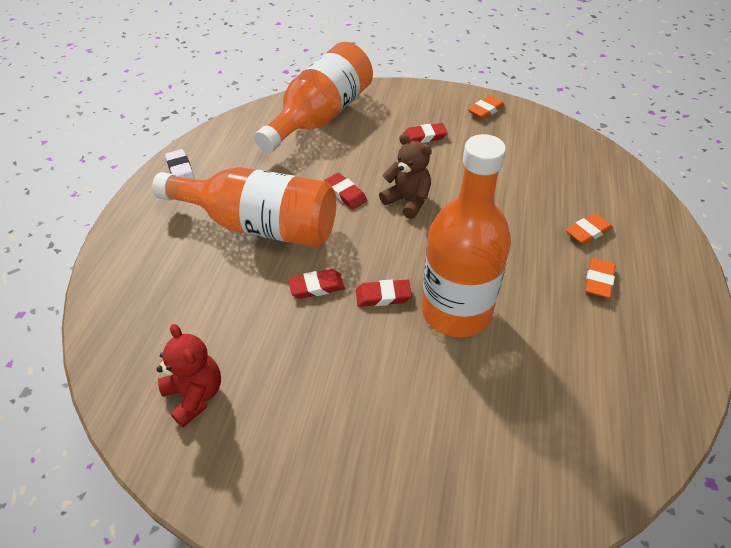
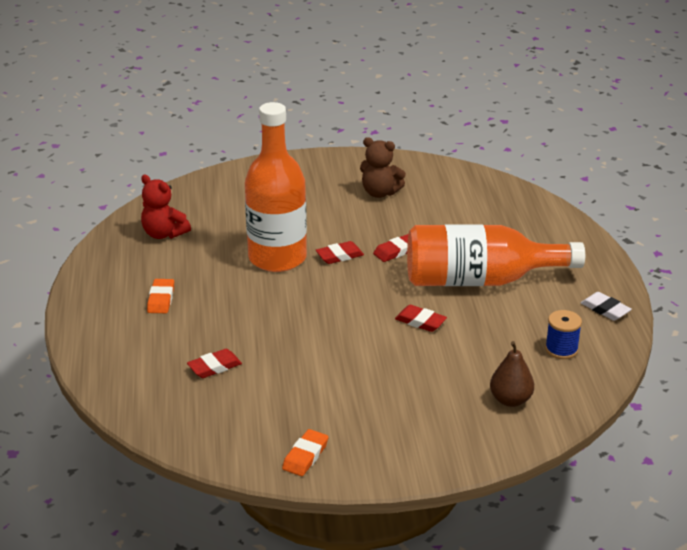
camera: 160 degrees right, 15 degrees down
red teddy bear [157,324,221,427] -> red teddy bear moved to [141,175,191,239]
orange bottle [254,42,373,153] -> brown pear [490,341,534,407]
brown teddy bear [379,134,432,219] -> brown teddy bear moved to [360,137,406,198]
red eraser [403,123,448,143] -> red eraser moved to [187,349,242,378]
orange eraser [566,213,613,245] -> none
none -> blue spool [545,310,582,359]

